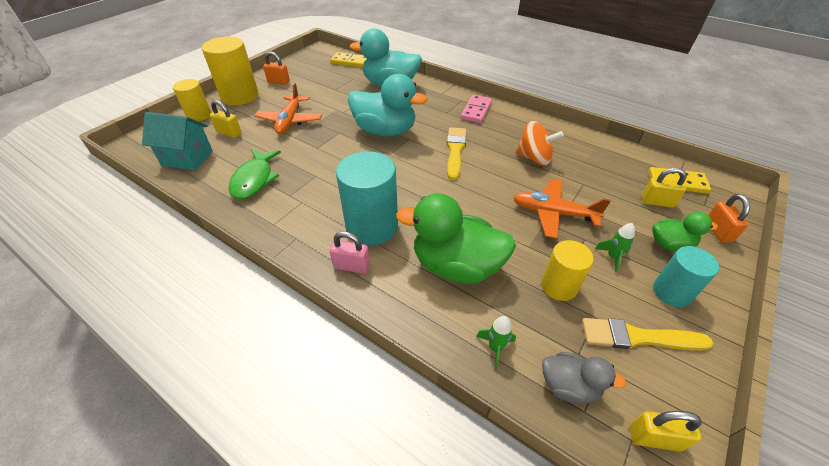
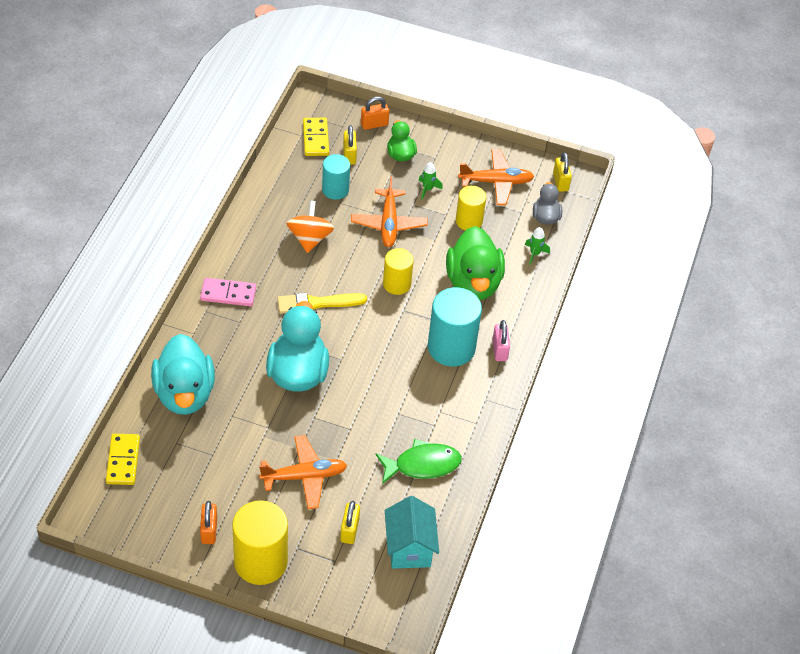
camera: 110 degrees left, 5 degrees up
yellow cylinder [173,79,211,121] -> yellow cylinder moved to [383,248,414,295]
yellow brush [582,318,714,350] -> orange plane [458,150,534,205]
turquoise cylinder [653,246,719,307] -> turquoise cylinder moved to [322,154,350,200]

